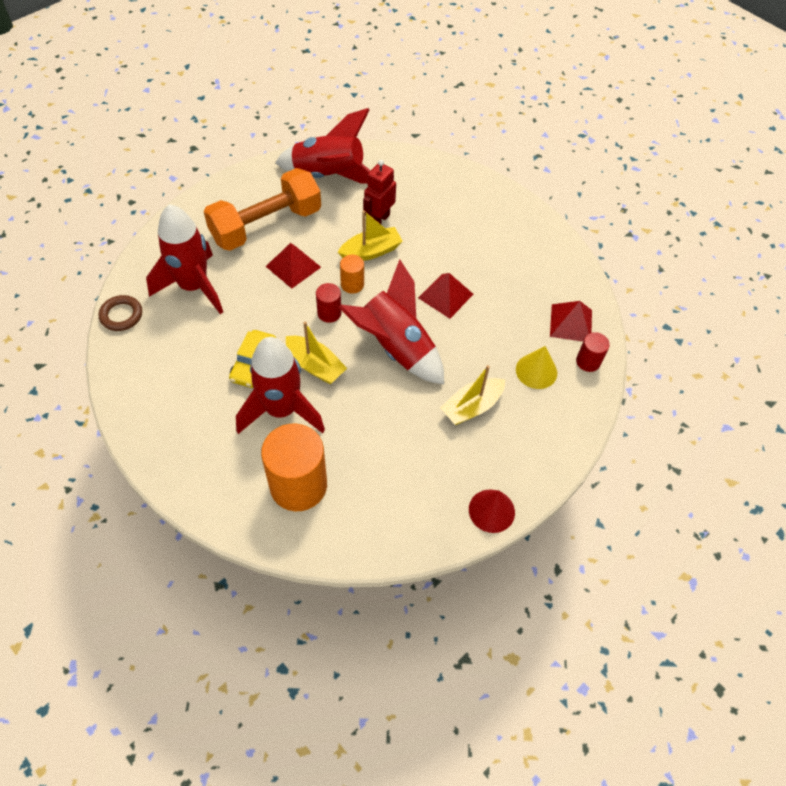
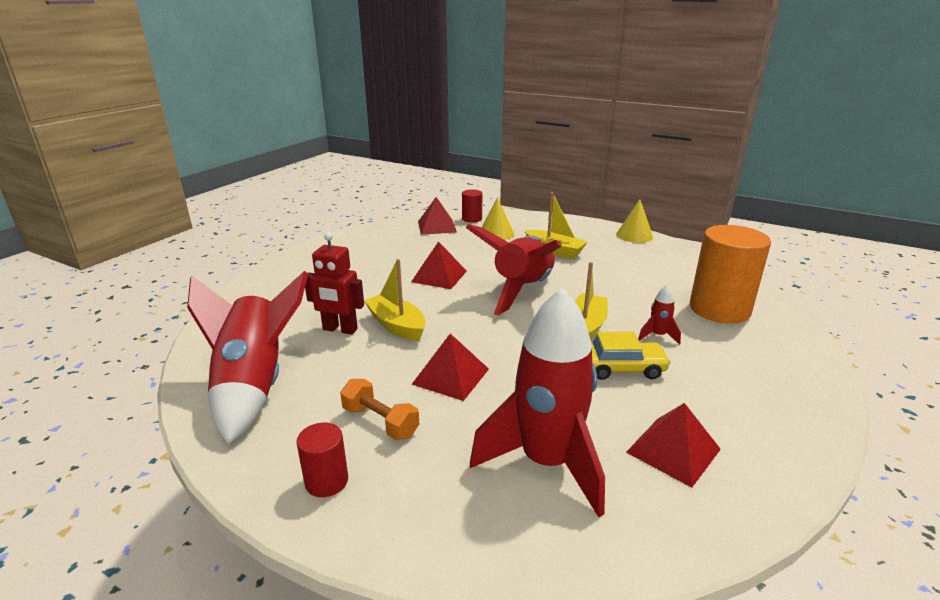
camera: 105 degrees left, 30 degrees down
brown ring [99,295,142,331] -> none
orange dumbbell [204,168,321,251] -> orange dumbbell [340,379,419,440], size x0.45
red rocket [236,337,325,434] -> red rocket [638,284,681,345], size x0.40
red cylinder [316,283,342,323] -> red cylinder moved to [296,423,348,497]
orange cylinder [340,255,364,294] -> none
red cone [469,489,515,533] -> yellow cone [616,199,653,243]
none -> red pyramid [626,403,721,488]

